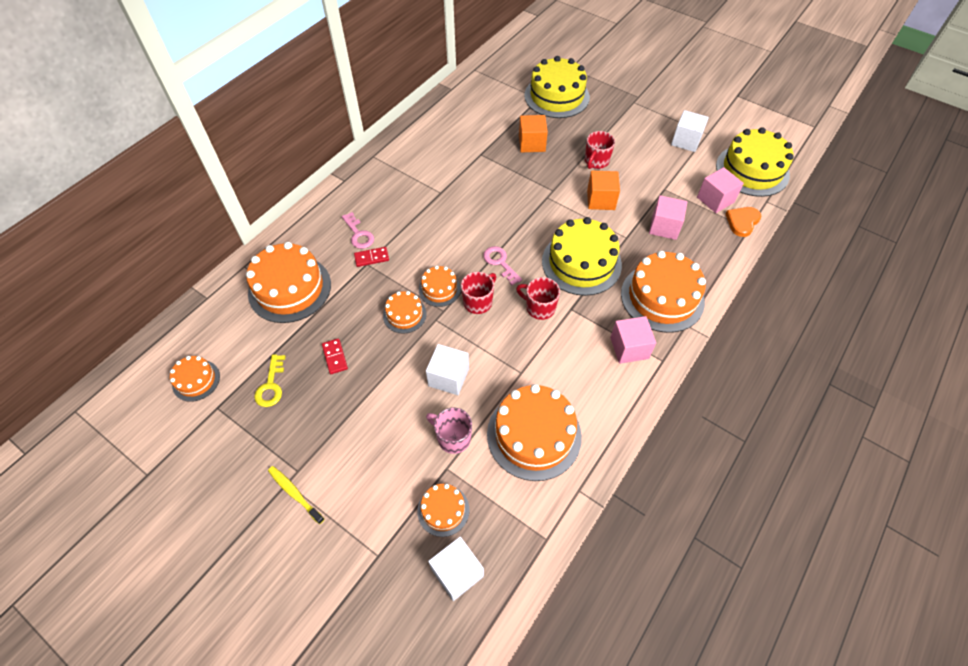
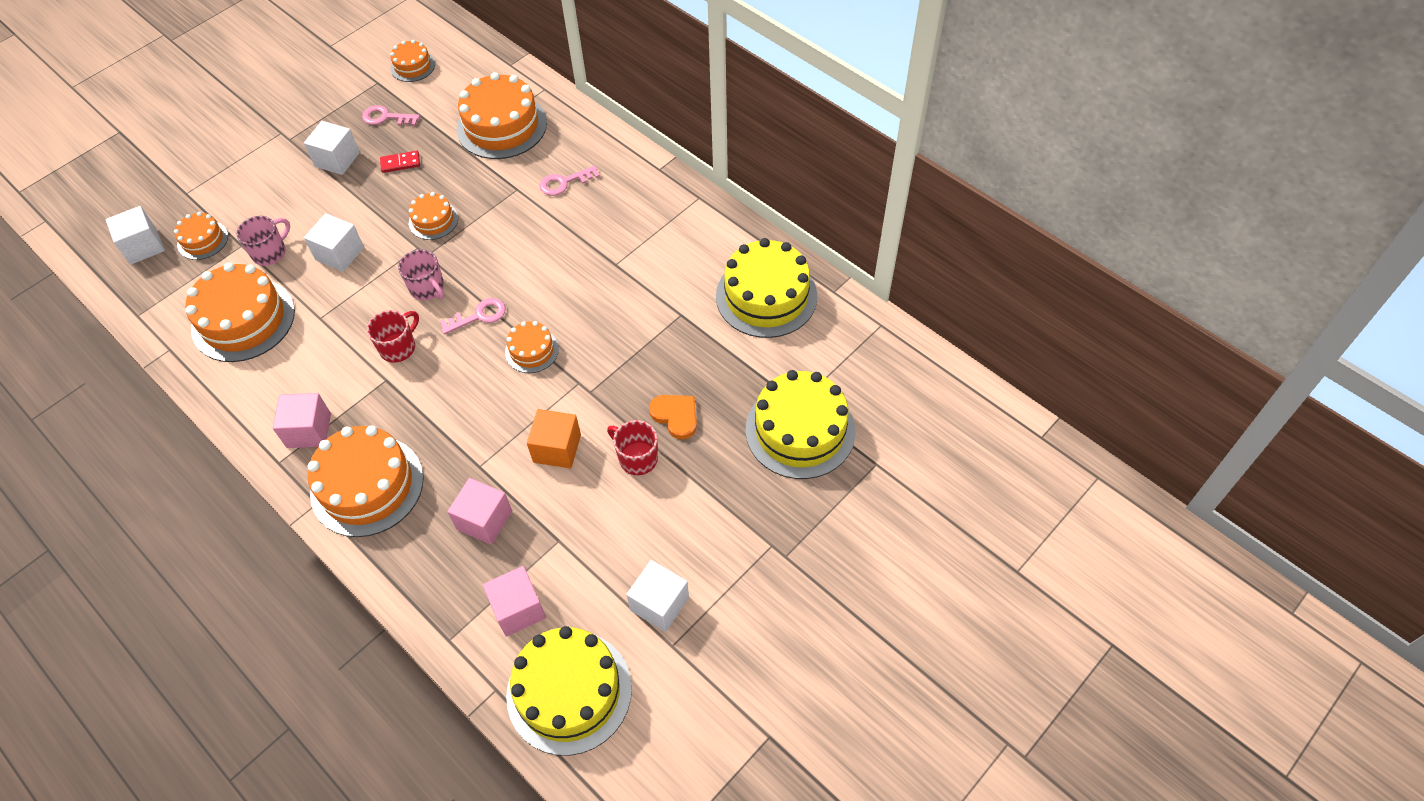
camera: 100 degrees right, 0 degrees up
yellow key [254,354,286,407] -> pink key [362,105,420,126]
yellow toothbrush [268,466,325,524] -> none
red domino [354,247,389,267] -> none
orange cake [419,266,461,307] -> orange cake moved to [505,321,559,373]
red mug [461,272,496,314] -> pink mug [398,249,444,300]
orange cube [519,115,548,152] -> none
yellow cake [542,217,622,296] -> yellow cake moved to [716,238,817,338]
orange heart [726,207,761,237] -> orange heart moved to [649,395,697,440]
none -> white cube [304,121,360,175]

